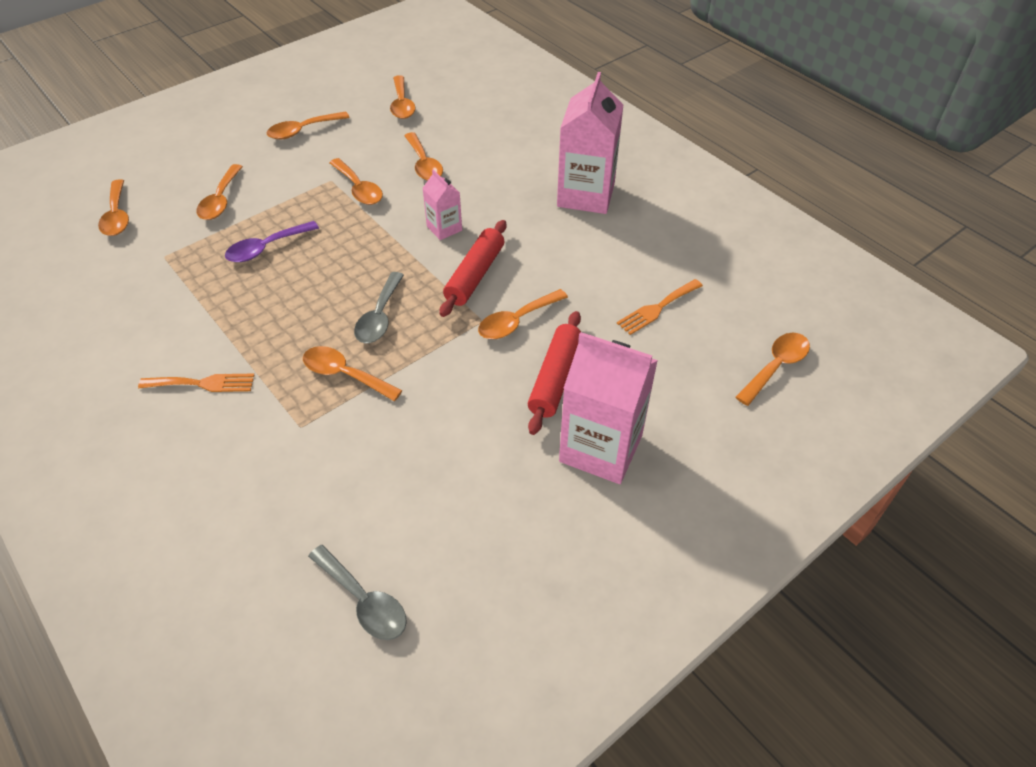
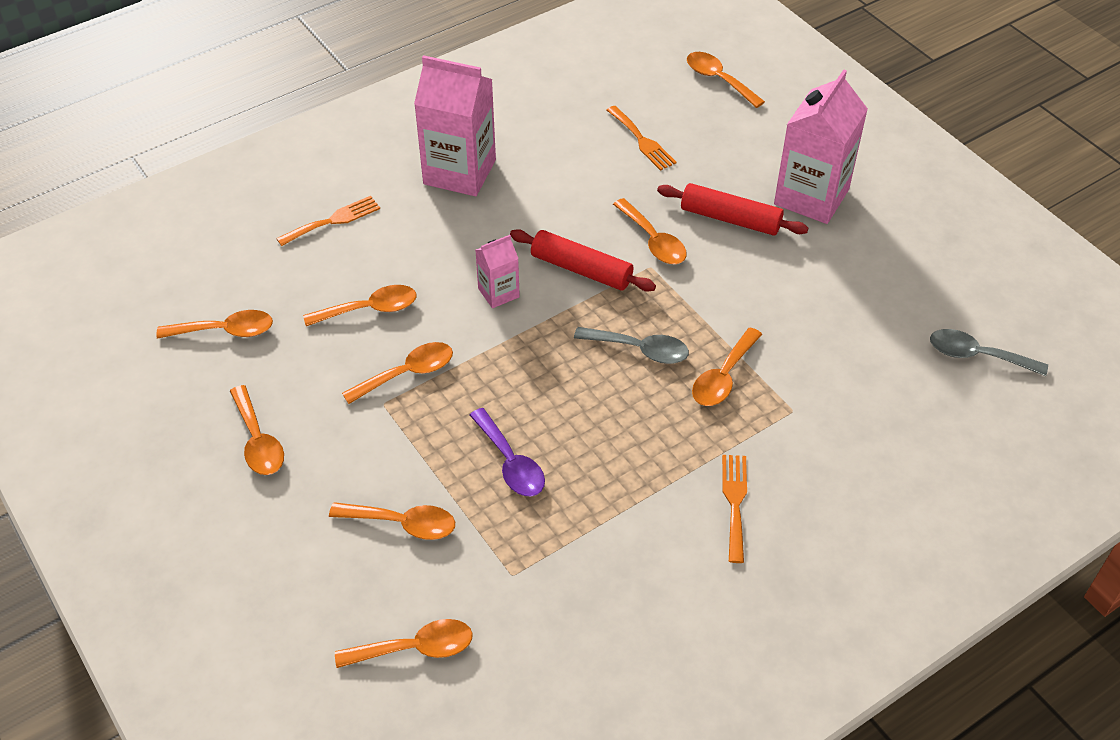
camera: 85 degrees left, 0 degrees up
grey spoon [308,545,407,640] -> grey spoon turned 120 degrees counterclockwise [930,329,1048,376]
none -> orange fork [276,196,380,246]

